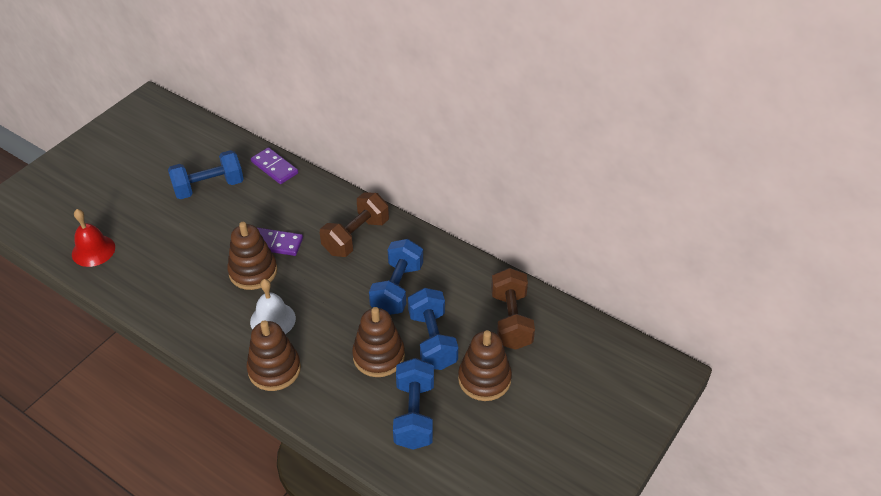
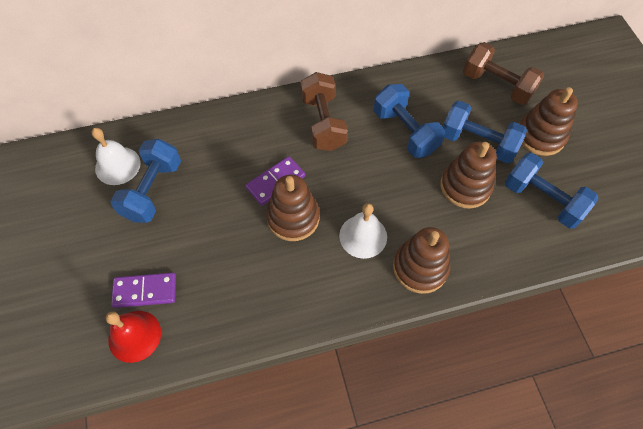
camera: 50 degrees left, 15 degrees up
purple domino [251,147,298,184] -> purple domino moved to [111,272,176,308]
none -> white bell [92,128,141,185]

